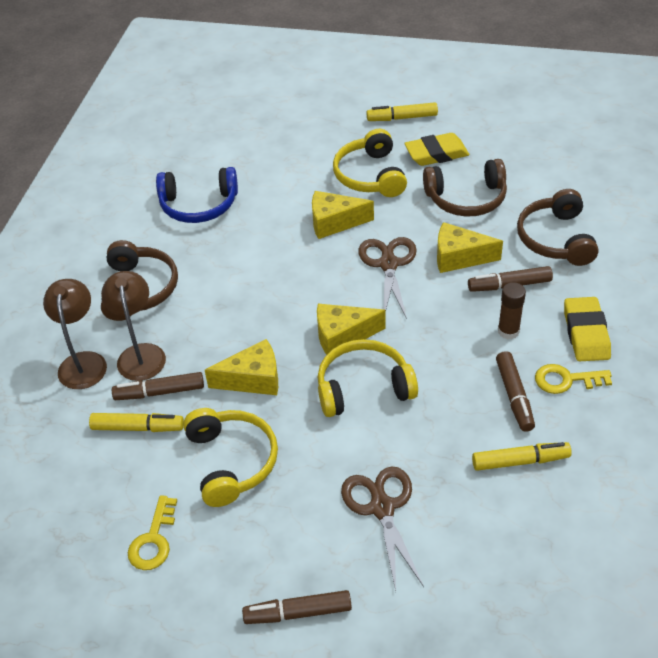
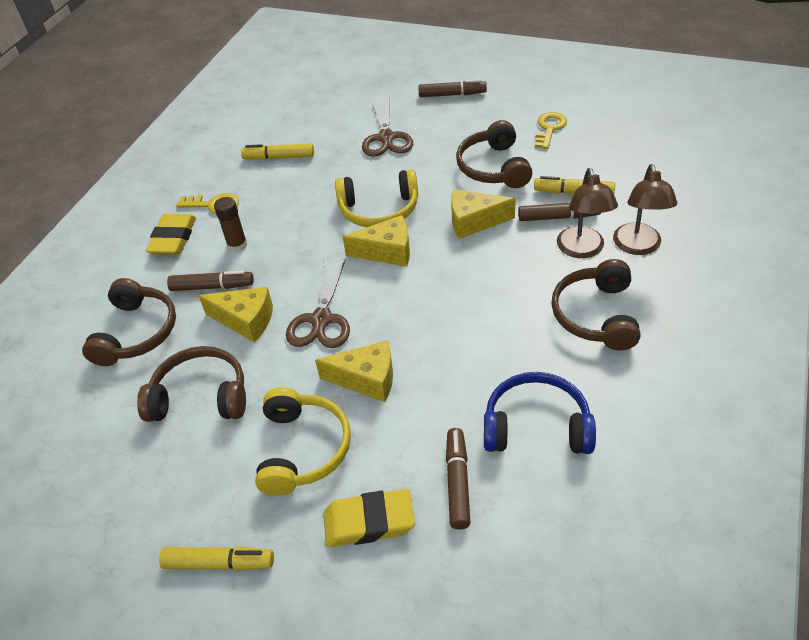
camera: 170 degrees left, 0 degrees up
yellow headphones [183,408,278,507] -> brown headphones [456,120,532,188]
yellow eraser [404,133,469,166] -> yellow eraser moved to [323,489,415,547]
brown marker [496,351,535,432] -> brown marker moved to [446,428,470,529]

